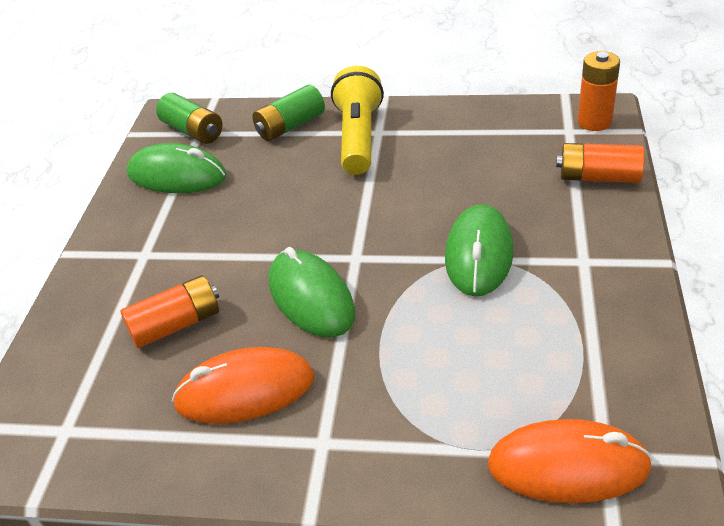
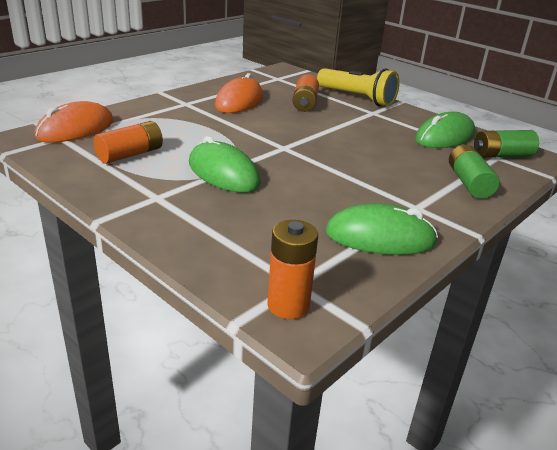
camera: 120 degrees right, 10 degrees down
green mouse [269,247,355,337] -> green mouse moved to [325,203,438,255]
yellow flashlight [331,66,384,175] -> yellow flashlight moved to [317,68,400,106]
orange battery [556,143,644,183] -> orange battery moved to [94,121,163,164]

